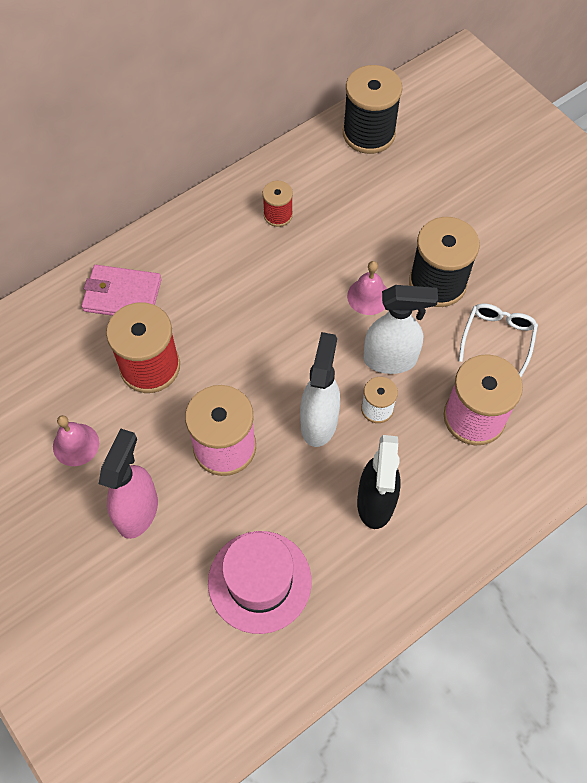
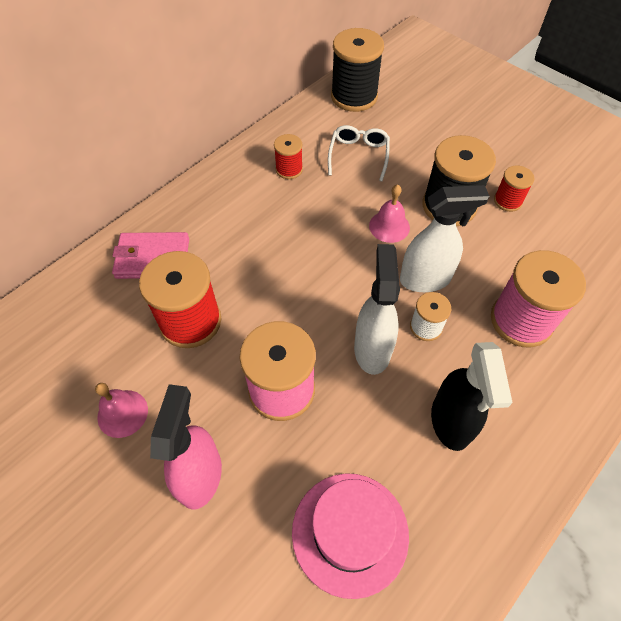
camera: 10 degrees left, 5 degrees down
white glasses [459,303,538,377] -> white glasses moved to [328,125,390,181]
none -> red spool [494,165,535,212]

